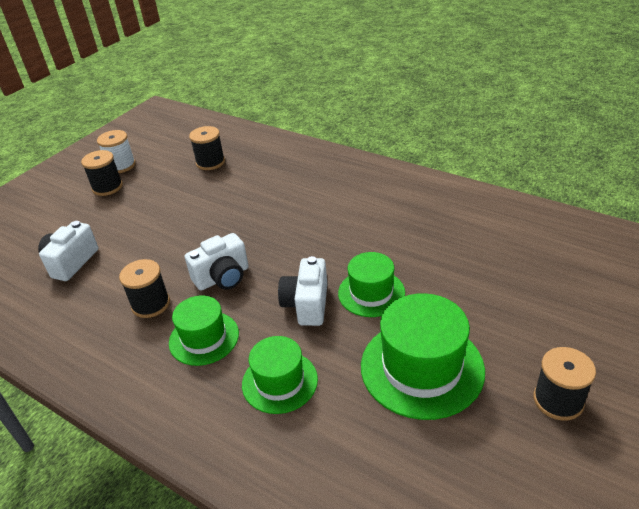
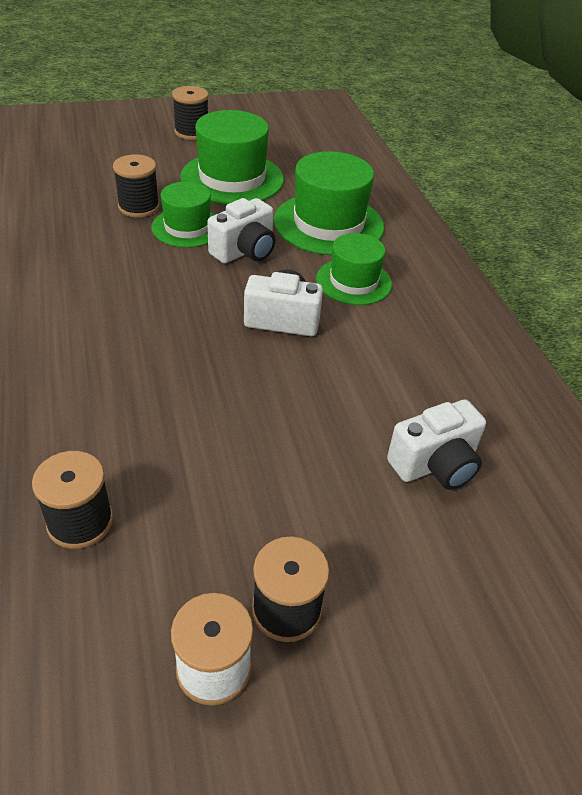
camera: 145 degrees left, 5 degrees up
black spool [119,259,170,318] -> black spool moved to [113,155,159,217]
green hat [242,336,318,414] -> green hat [274,151,384,255], size x1.60

